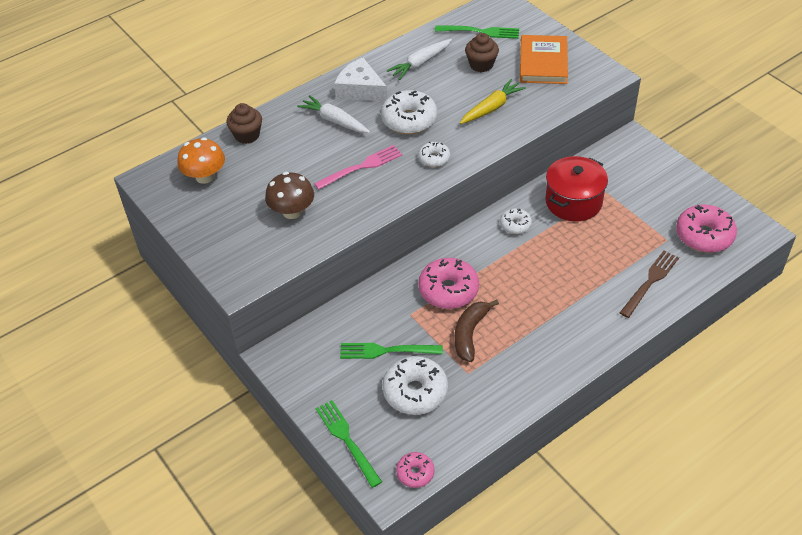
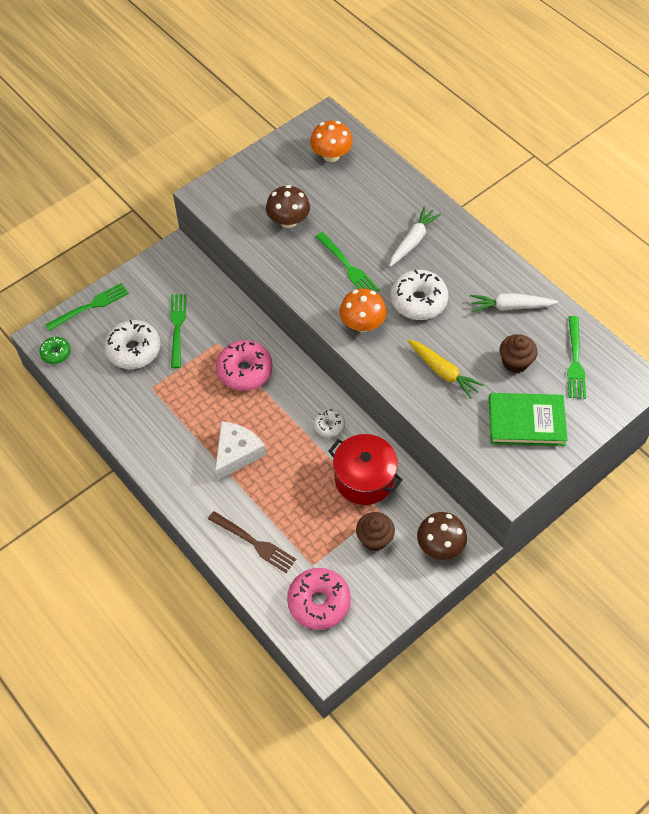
camera: 85 degrees right, 10 degrees up
brown cupcake [226,103,262,144] -> brown cupcake moved to [356,512,395,551]
pink fork [314,145,403,190] -> green fork [316,232,380,292]
white cheese [334,58,387,101] -> white cheese moved to [215,421,266,480]
white carrot [387,39,452,80] -> white carrot turned 45 degrees counterclockwise [470,293,559,312]
pink donut [396,452,435,488] -> green donut [39,337,71,364]
white donut [418,142,450,167] -> orange mushroom [339,288,387,332]
brown banana [455,300,499,362] -> none
orange book [520,35,568,84] -> green book [489,393,568,446]
none -> brown mushroom [417,512,467,560]

